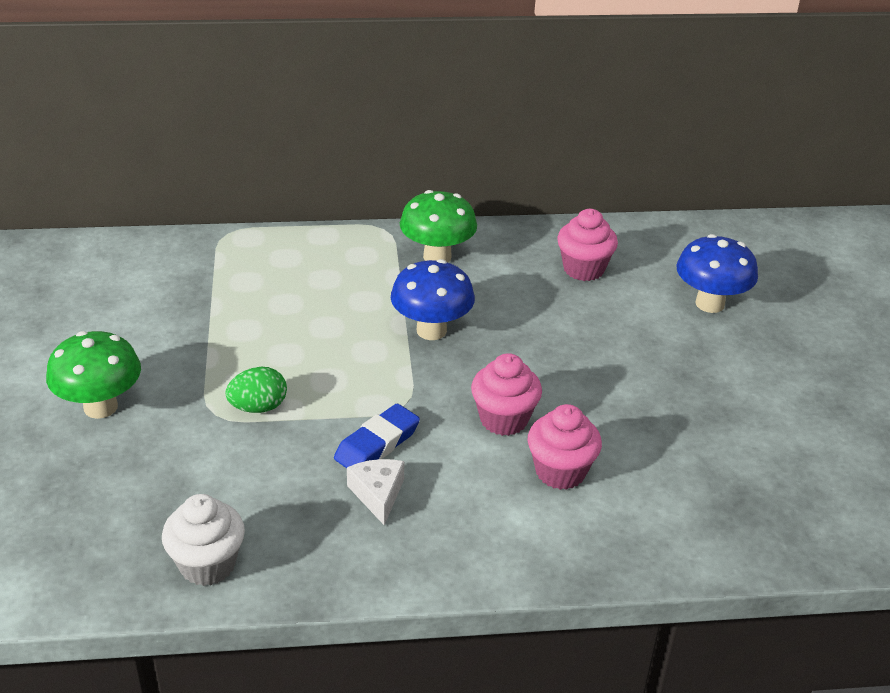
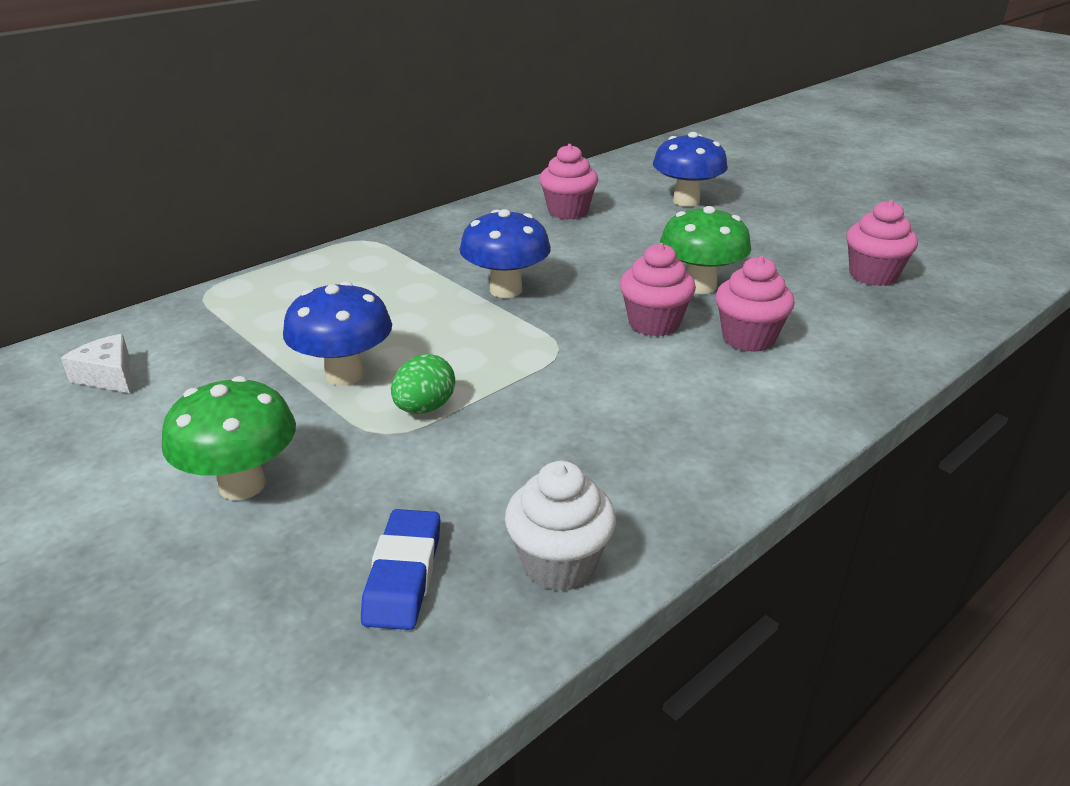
camera: 35 degrees left, 5 degrees down
blue eraser [334,404,420,468] -> blue eraser moved to [361,509,440,630]
white cheese [347,459,404,525] -> white cheese moved to [61,334,130,393]
green mushroom [400,190,477,263] -> green mushroom moved to [660,206,751,294]
none -> blue mushroom [283,281,392,386]
none -> pink cupcake [846,200,918,286]

